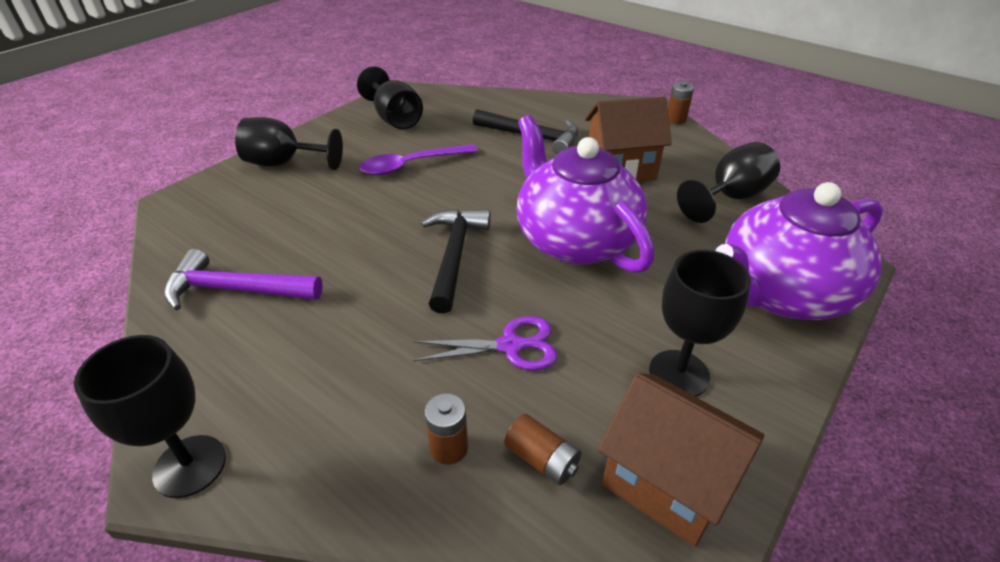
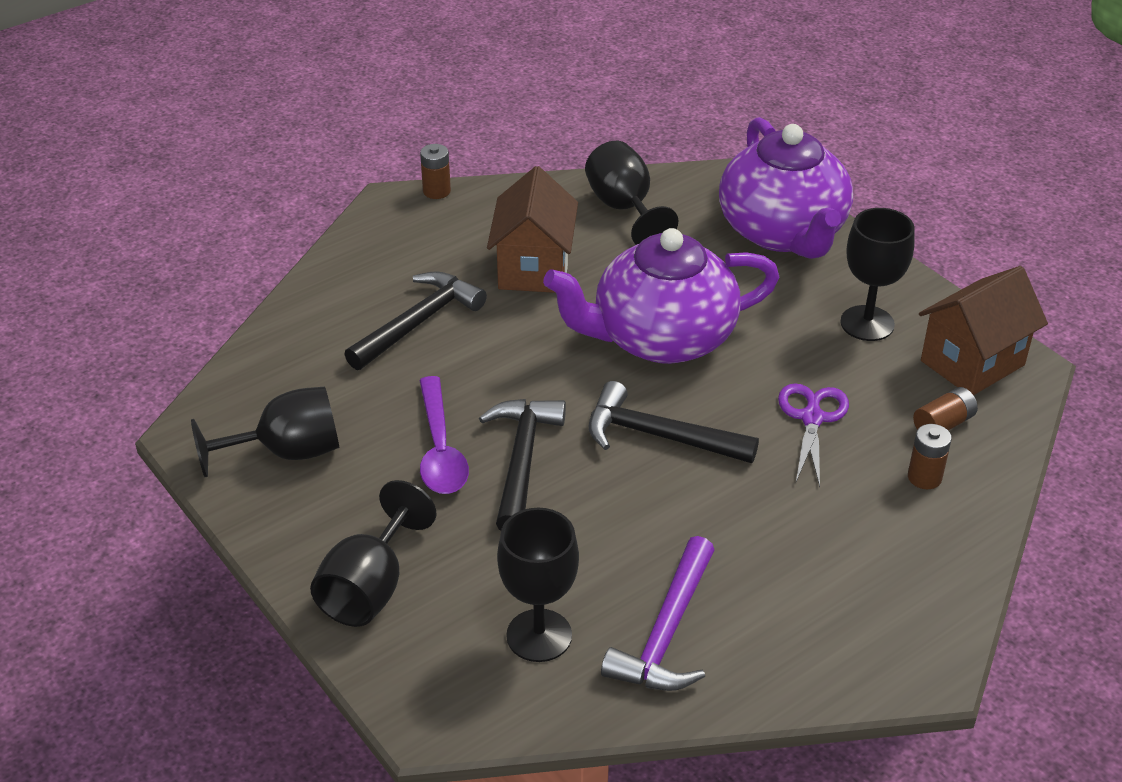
camera: 75 degrees left, 0 degrees up
black goblet [74,335,226,498] -> black goblet moved to [497,508,579,662]
none -> black hammer [479,399,566,530]

